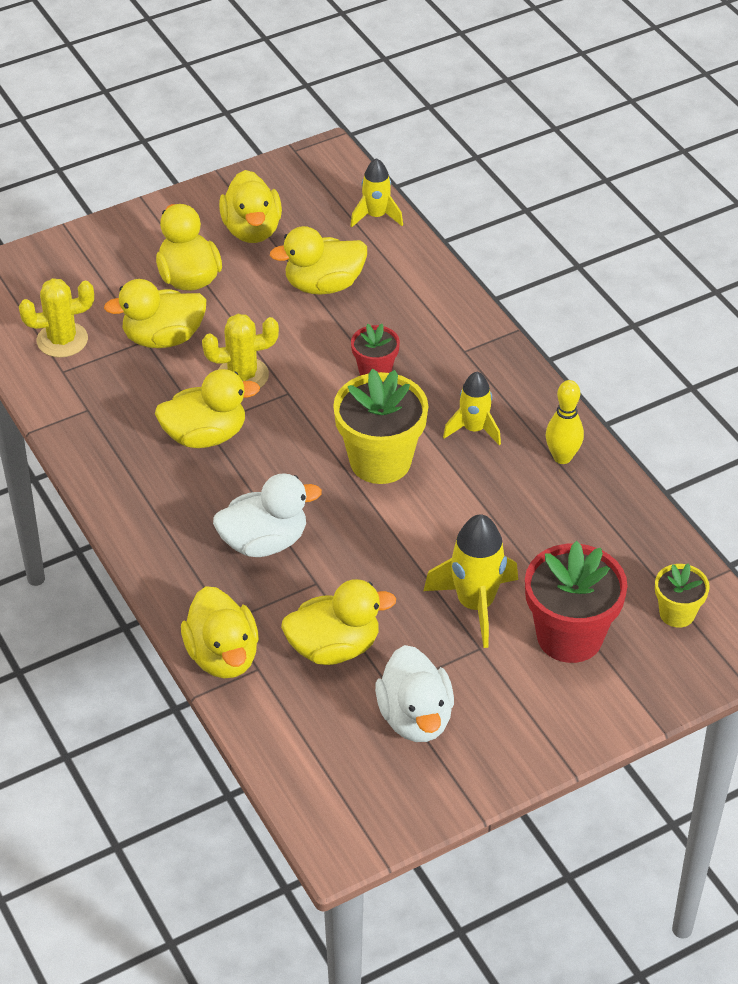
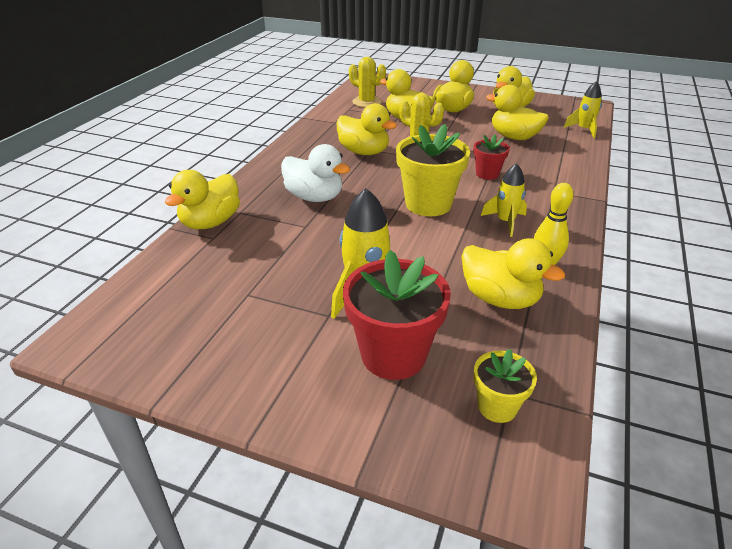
camera: 50 degrees right, 10 degrees down
yellow duck [281,579,396,665] -> yellow duck moved to [461,238,565,309]
white duck [375,645,454,742] -> none

